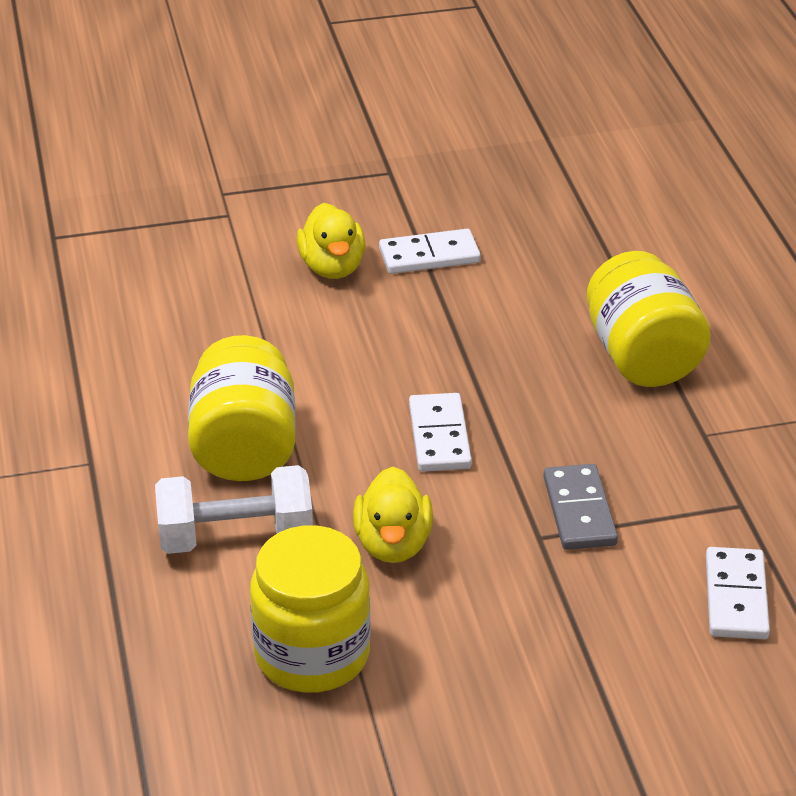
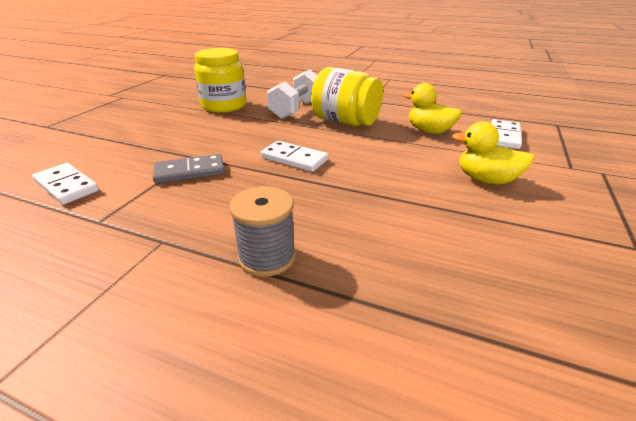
camera: 125 degrees right, 5 degrees down
yellow duck [353,467,433,563] -> yellow duck moved to [403,83,462,134]
white domino [379,229,481,274] -> white domino moved to [491,119,522,149]
grey domino [543,464,618,550] -> grey domino turned 45 degrees counterclockwise [153,154,225,184]
yellow jar [587,251,711,387] -> grey spool [229,186,296,277]

